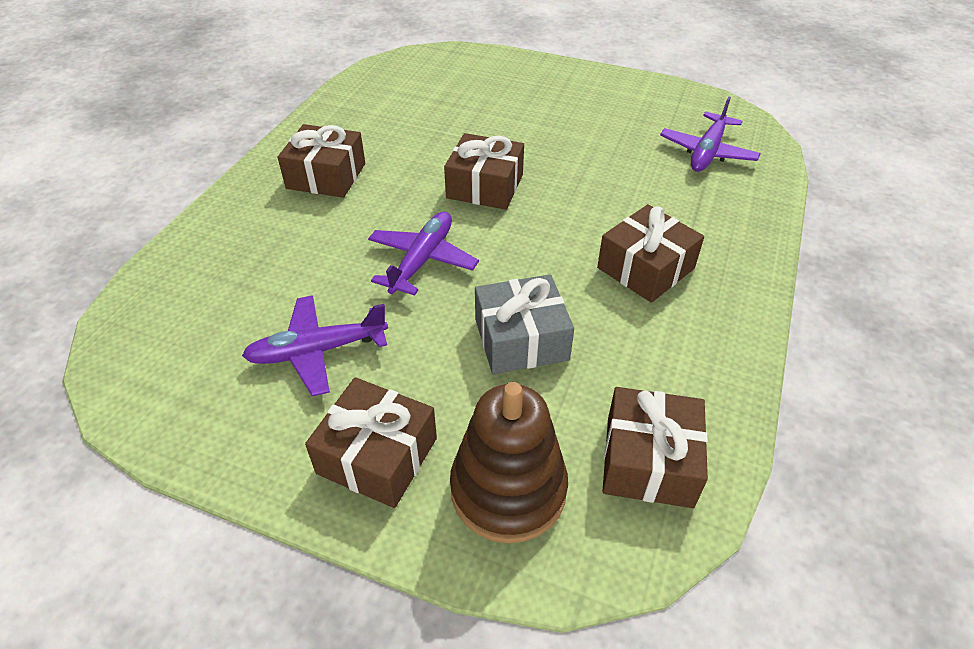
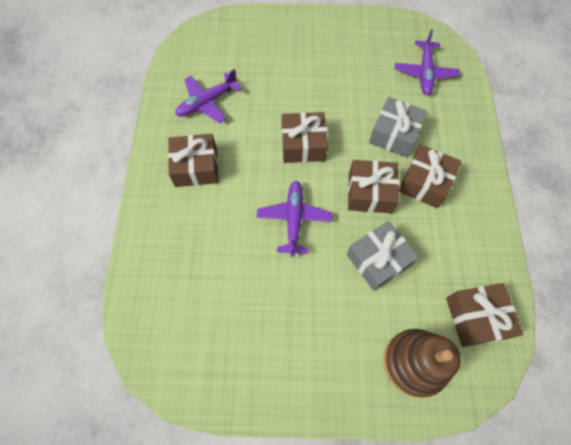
camera: 20 degrees left, 20 degrees up
purple plane [242,295,388,396] -> purple plane moved to [175,69,242,123]
brown gift [305,377,437,508] -> brown gift moved to [348,160,399,213]
none -> grey gift [369,97,427,157]

